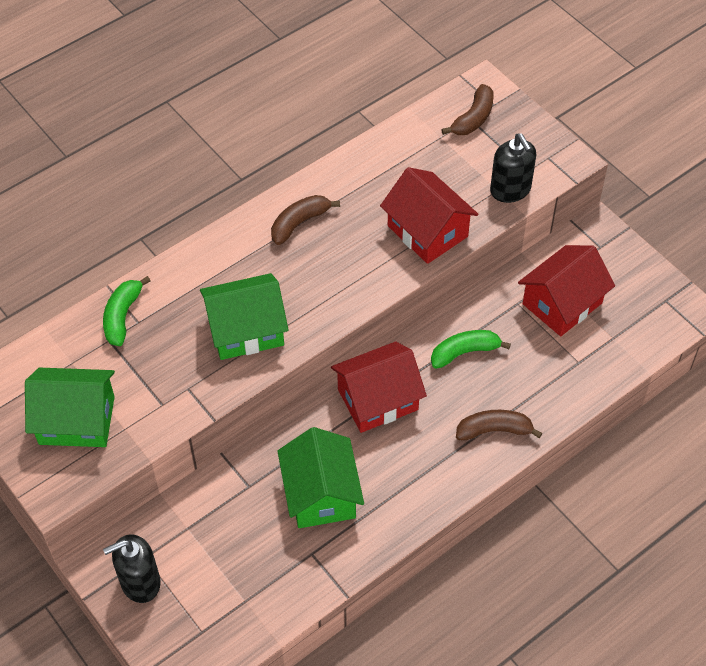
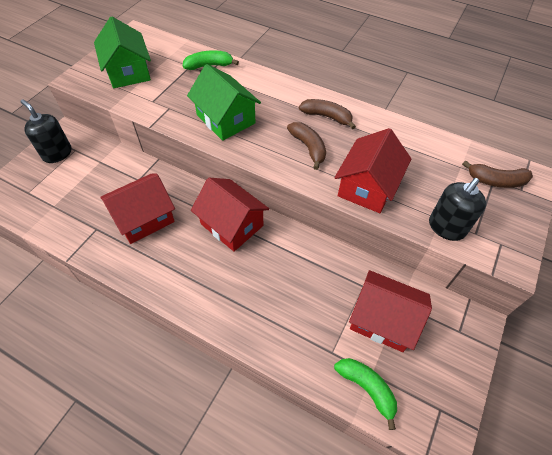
camera: 65 degrees right, 0 degrees up
green house [277,427,364,528] -> red house [100,174,175,244]
green banana [431,330,511,369] -> green banana moved to [334,358,397,430]
brown banana [456,410,542,440] -> brown banana moved to [287,122,326,170]

